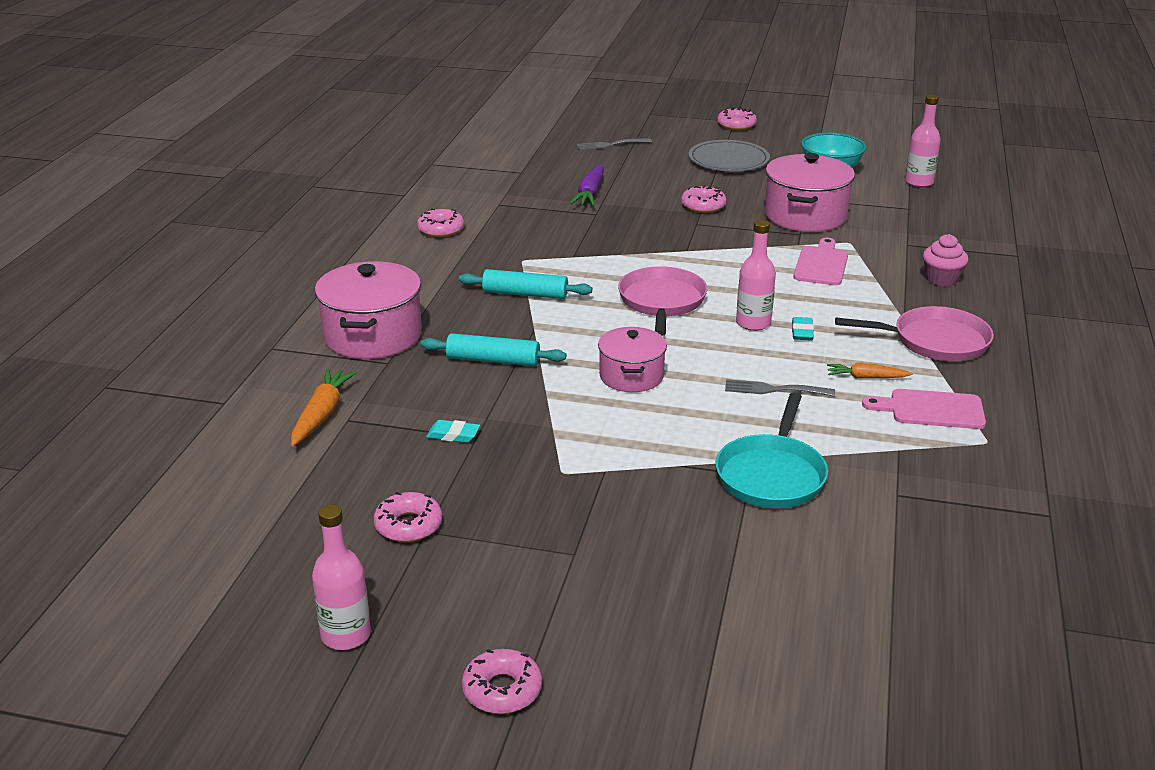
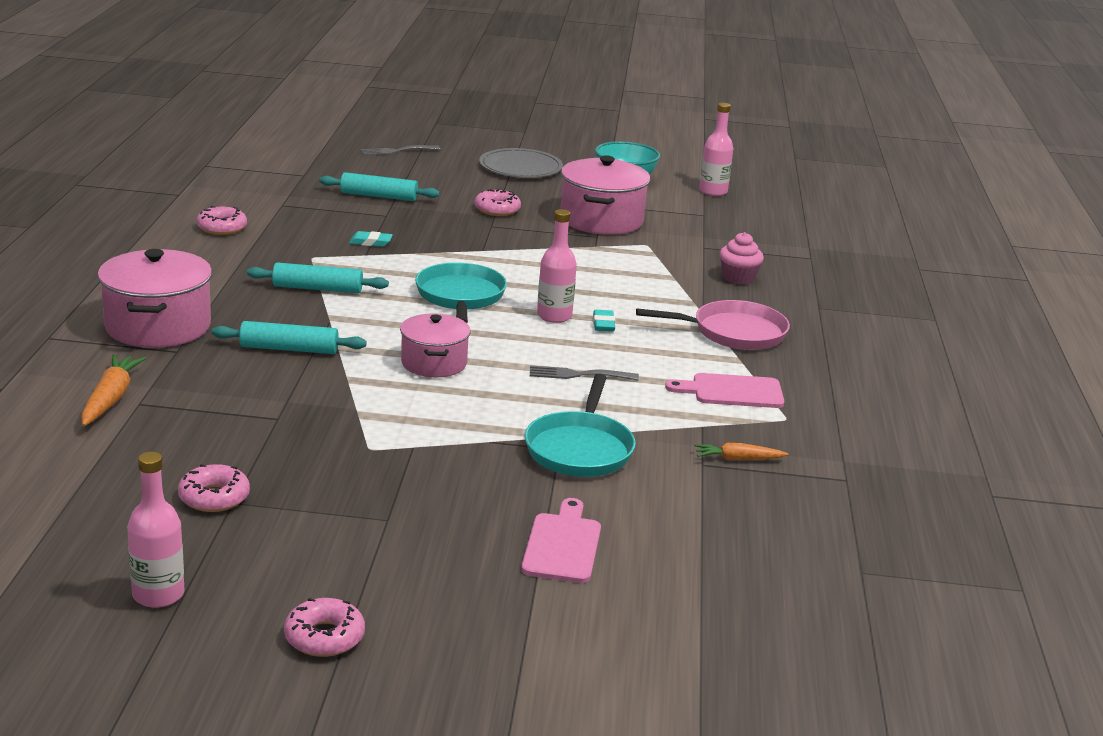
camera: 10 degrees left, 5 degrees down
turquoise eraser [426,420,480,443] -> turquoise eraser moved to [349,231,393,247]
purple carrot [570,164,604,206] -> turquoise rolling pin [319,172,440,201]
pink pan [618,266,707,336] -> turquoise pan [415,263,507,323]
pink donut [717,107,757,130] -> none
pink cutting board [793,238,848,285] -> pink cutting board moved to [521,498,601,583]
orange carrot [827,363,913,378] -> orange carrot moved to [694,443,789,460]

